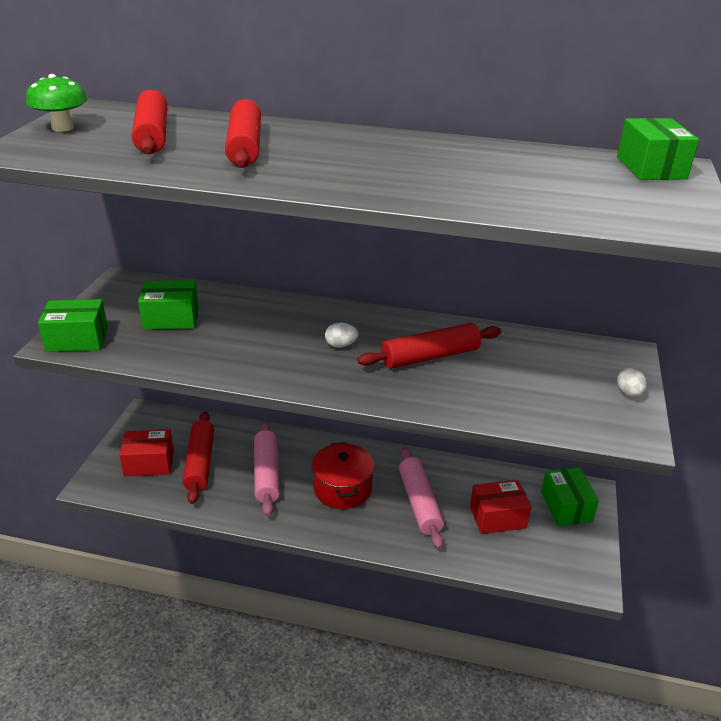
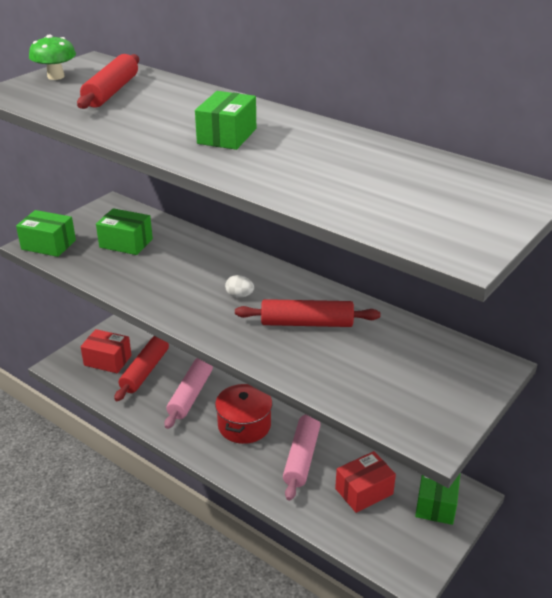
camera: 25 degrees right, 0 degrees up
red rolling pin [225,99,261,168] -> none
red box [470,480,531,534] -> red box turned 45 degrees counterclockwise [335,451,396,513]
green box [617,118,699,180] -> green box moved to [195,91,256,150]
white egg [617,367,647,397] -> none

